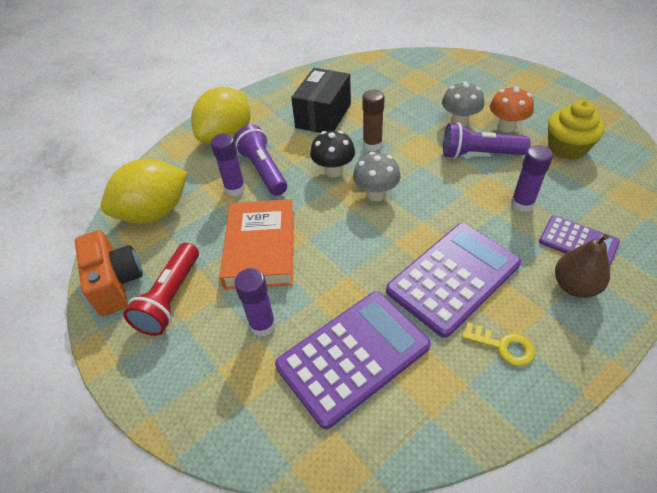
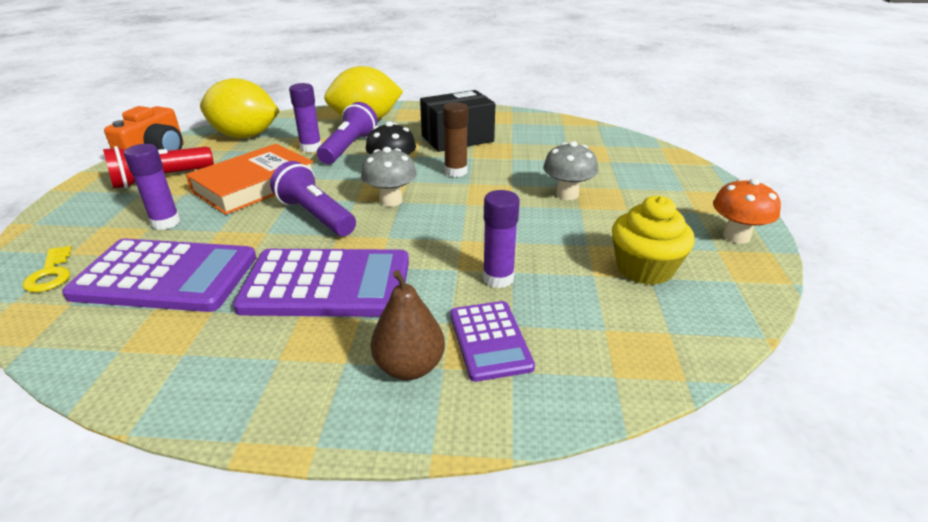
camera: 40 degrees right, 15 degrees down
purple flashlight [443,123,531,159] -> purple flashlight moved to [270,161,356,236]
yellow key [462,322,535,366] -> yellow key moved to [22,245,72,292]
orange mushroom [490,86,534,133] -> orange mushroom moved to [713,178,781,244]

